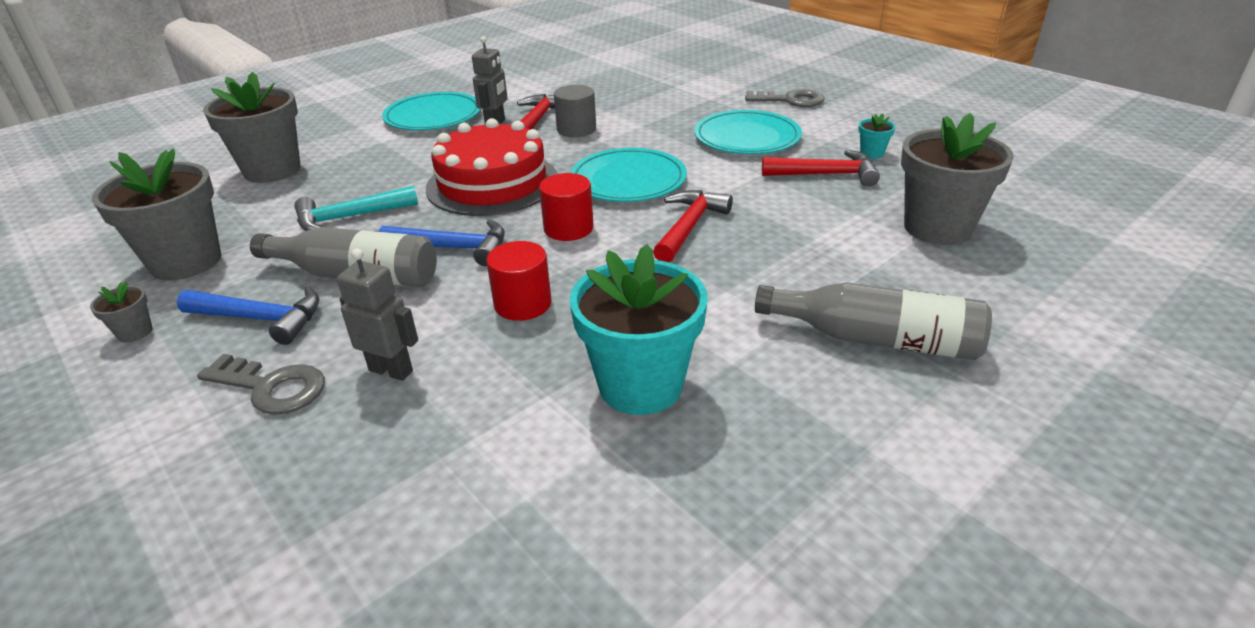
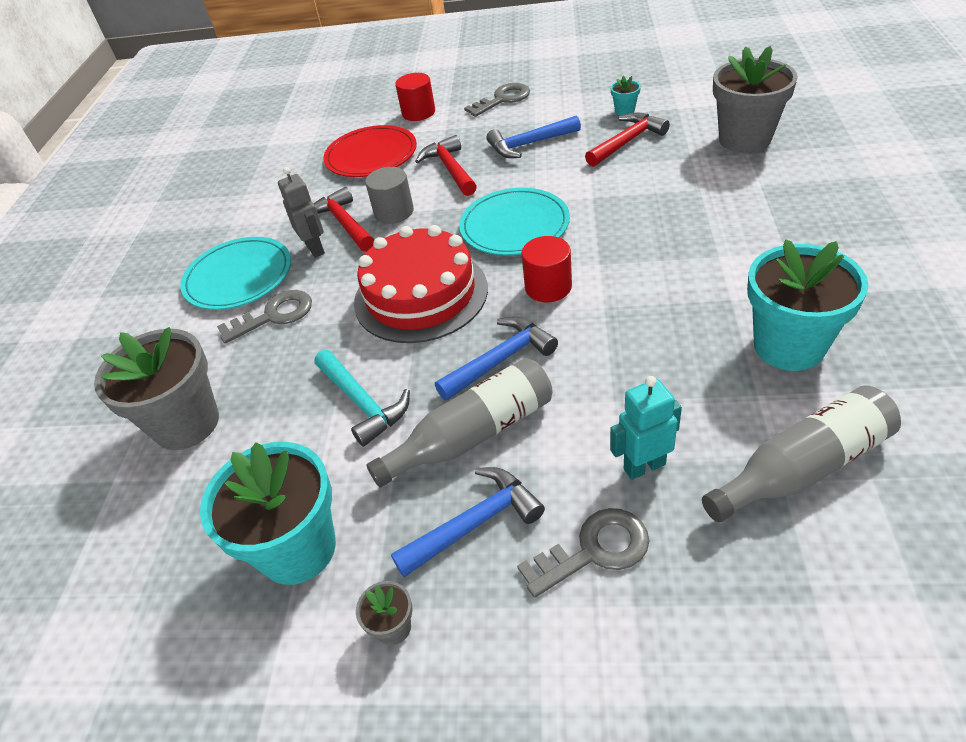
camera: 40 degrees left, 10 degrees up
grey flower pot [92,149,221,280] -> turquoise flower pot [200,442,336,585]
turquoise hammer [294,186,418,231] -> turquoise hammer turned 60 degrees counterclockwise [314,350,410,447]
grey robot [337,248,418,381] -> turquoise robot [610,376,682,480]
red cylinder [486,241,552,321] -> red cylinder moved to [395,73,435,121]
red hammer [653,190,733,262] -> red hammer moved to [415,135,477,196]
turquoise plate [694,110,802,154] -> blue hammer [487,115,581,158]
grey bottle [755,283,992,360] -> grey bottle moved to [702,385,901,522]
none -> grey key [217,290,312,344]
none -> red plate [324,125,417,177]

